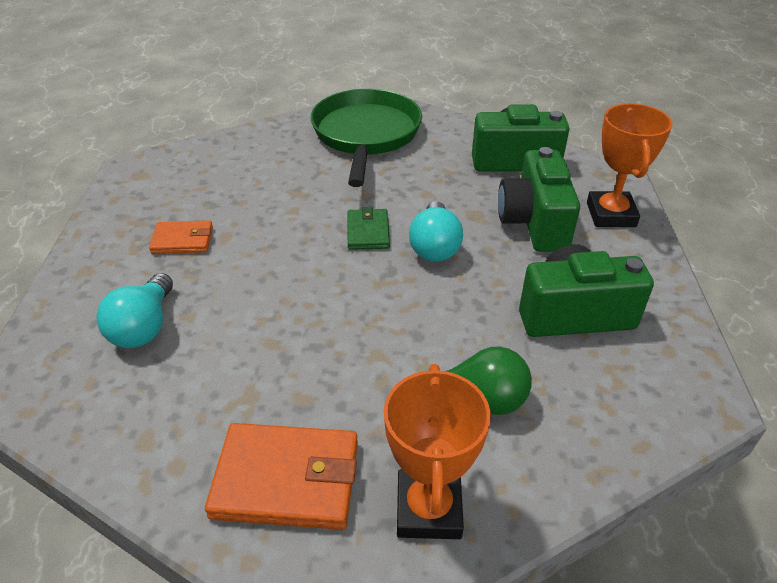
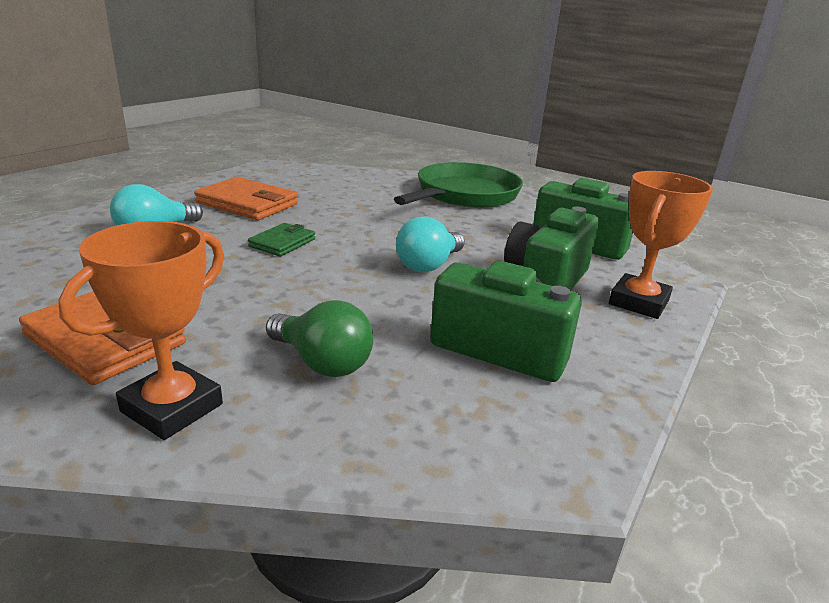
camera: 30 degrees right, 15 degrees down
orange wallet [149,220,213,254] -> orange wallet [194,177,298,220], size x1.71
green wallet [347,207,390,250] -> green wallet moved to [248,223,315,256]

